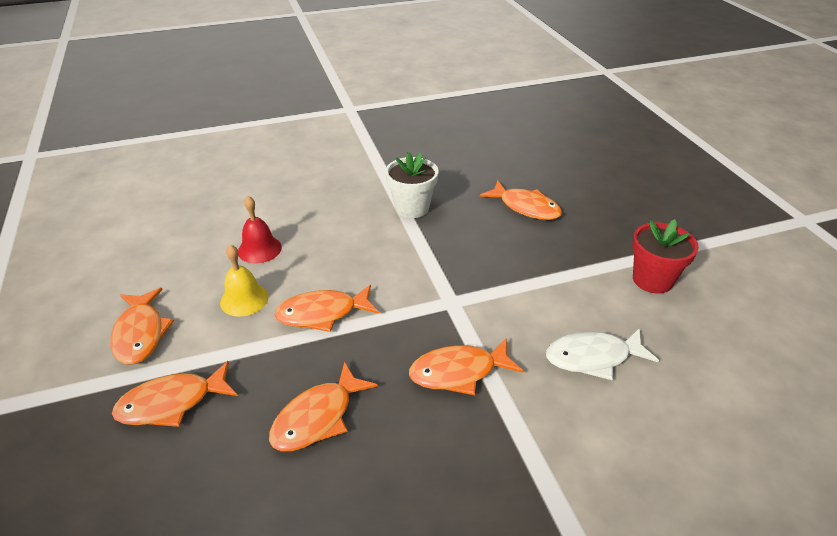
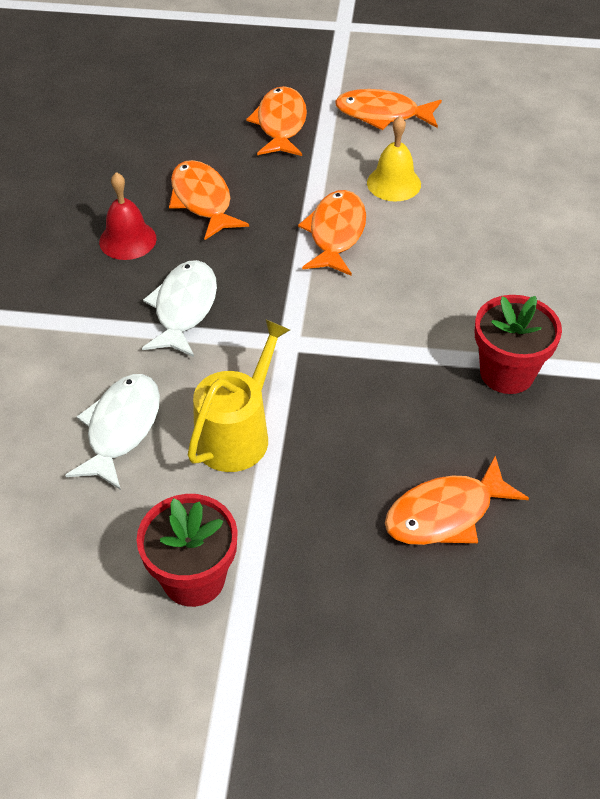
camera: 115 degrees right, 10 degrees up
red bell [238,196,282,264] -> red bell moved to [99,172,157,260]
white flower pot [385,152,439,218] -> red flower pot [475,295,562,394]
orange fish [409,338,523,395] -> white fish [142,260,217,357]
none -> yellow watering can [188,319,290,472]

